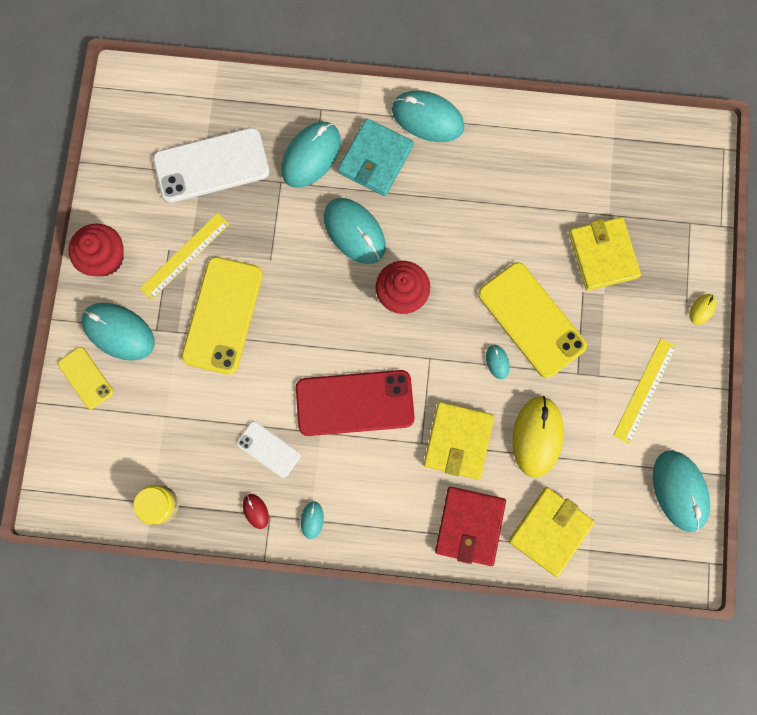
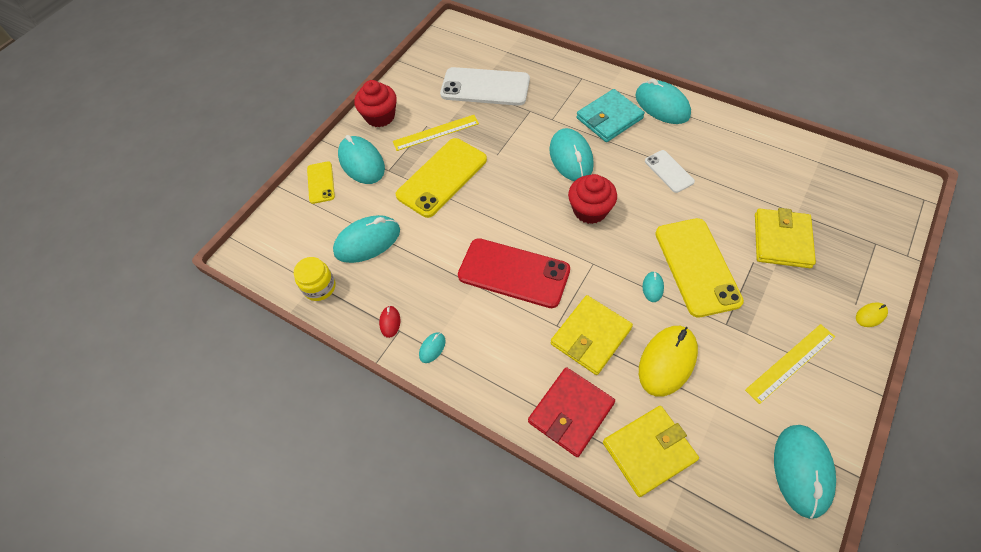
camera: 30 degrees right, 20 degrees down
white phone [237,421,301,478] -> white phone moved to [645,150,695,193]
turquoise mouse [281,122,341,188] -> turquoise mouse moved to [333,215,400,263]

